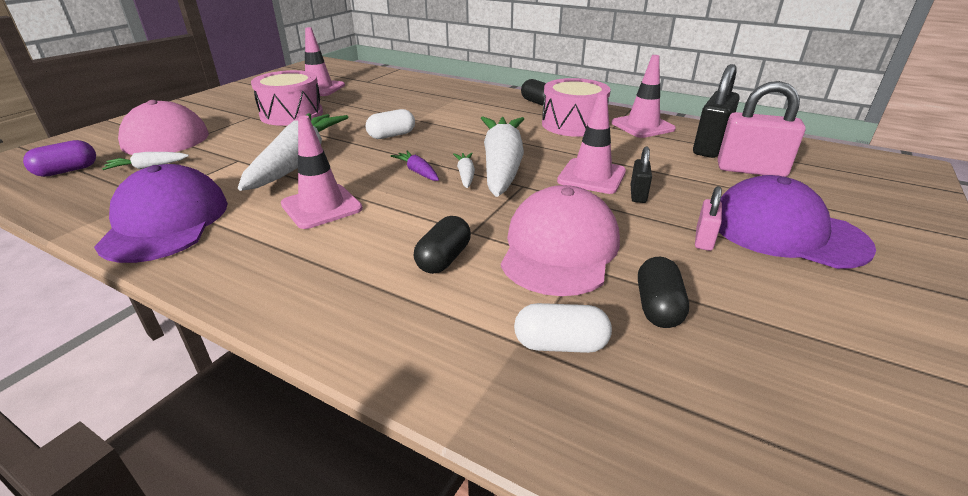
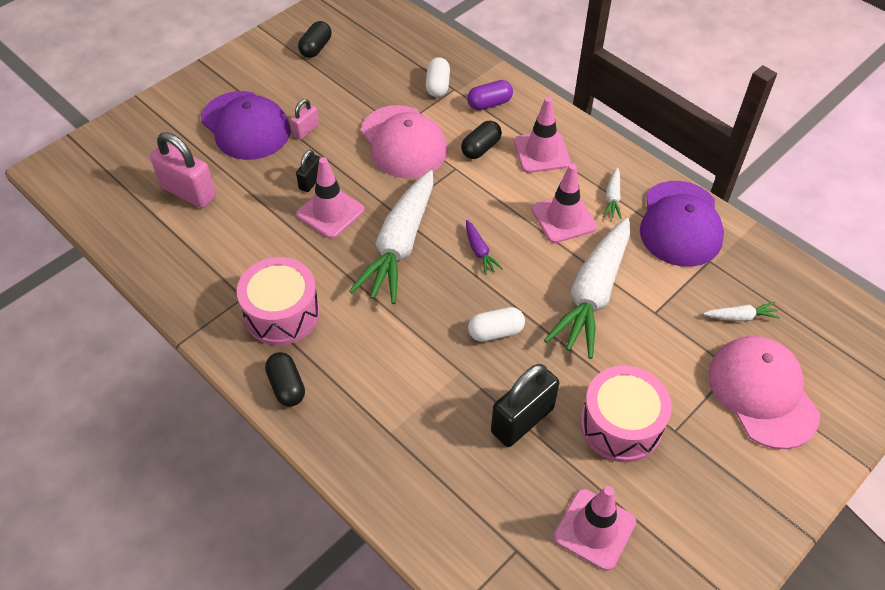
camera: 165 degrees left, 20 degrees up
purple capsule [23,140,96,177] -> purple capsule moved to [467,80,513,110]
white carrot [453,153,475,188] -> white carrot moved to [603,168,622,219]
pink cap [501,185,620,296] -> pink cap turned 60 degrees counterclockwise [361,105,448,178]
white capsule [514,303,612,353] -> white capsule turned 75 degrees clockwise [426,57,450,97]
pink traffic cone [611,55,676,138] -> pink traffic cone moved to [514,97,571,173]
black capsule [638,257,689,328] -> black capsule moved to [298,21,331,58]
black padlock [693,64,740,158] -> black padlock moved to [491,364,559,447]

